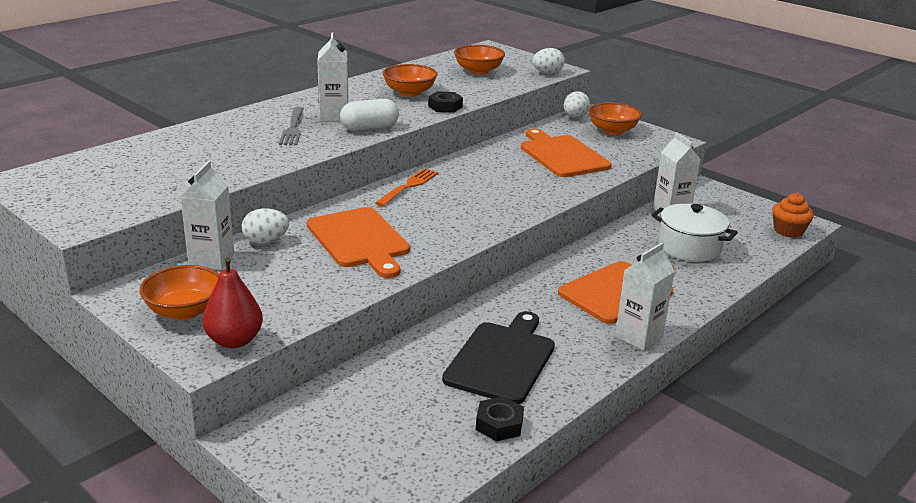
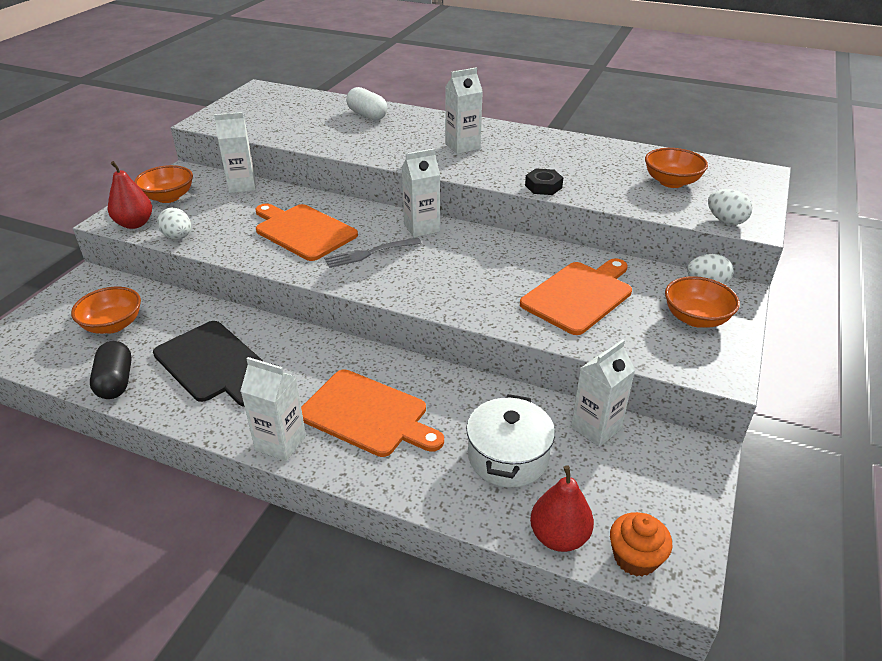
camera: 70 degrees right, 10 degrees up
white egg [242,208,289,244] -> white egg moved to [157,208,191,240]
grey fork [279,107,304,145] -> grey fork moved to [324,238,421,268]
orange cutting board [307,207,410,278] -> orange cutting board turned 90 degrees clockwise [255,203,358,261]
white capsule [340,99,399,131] -> white capsule moved to [346,87,387,120]
orange fork [375,168,438,207] -> white carton [402,149,440,237]
orange bowl [382,64,437,97] -> orange bowl moved to [71,287,141,334]
black cutting board [442,311,555,404] -> black cutting board turned 45 degrees clockwise [153,321,264,407]
black nut [476,396,524,441] -> black capsule [90,341,132,399]
none -> red pear [530,465,594,552]

